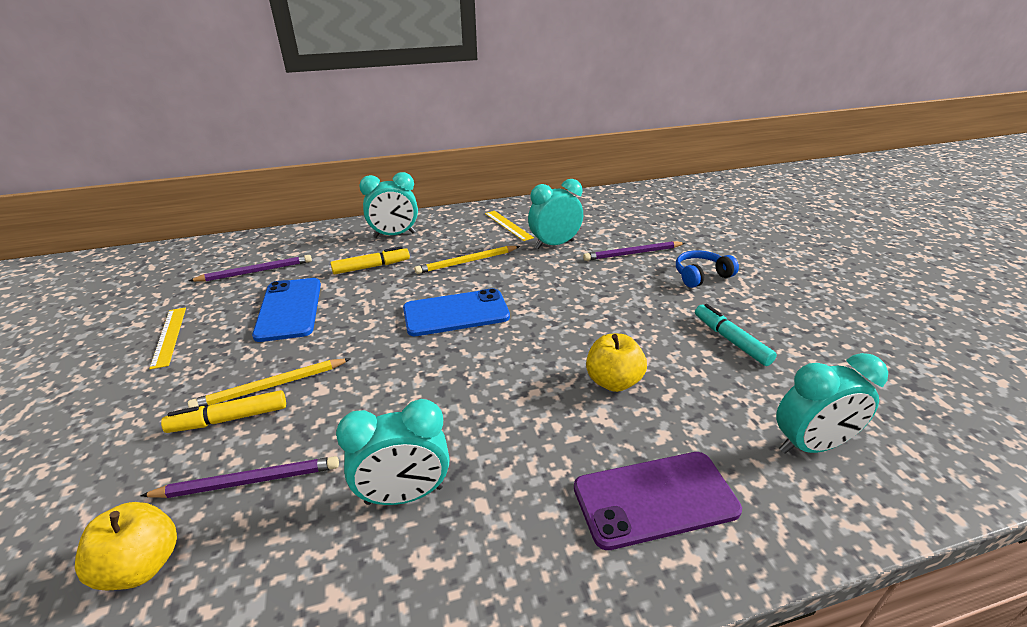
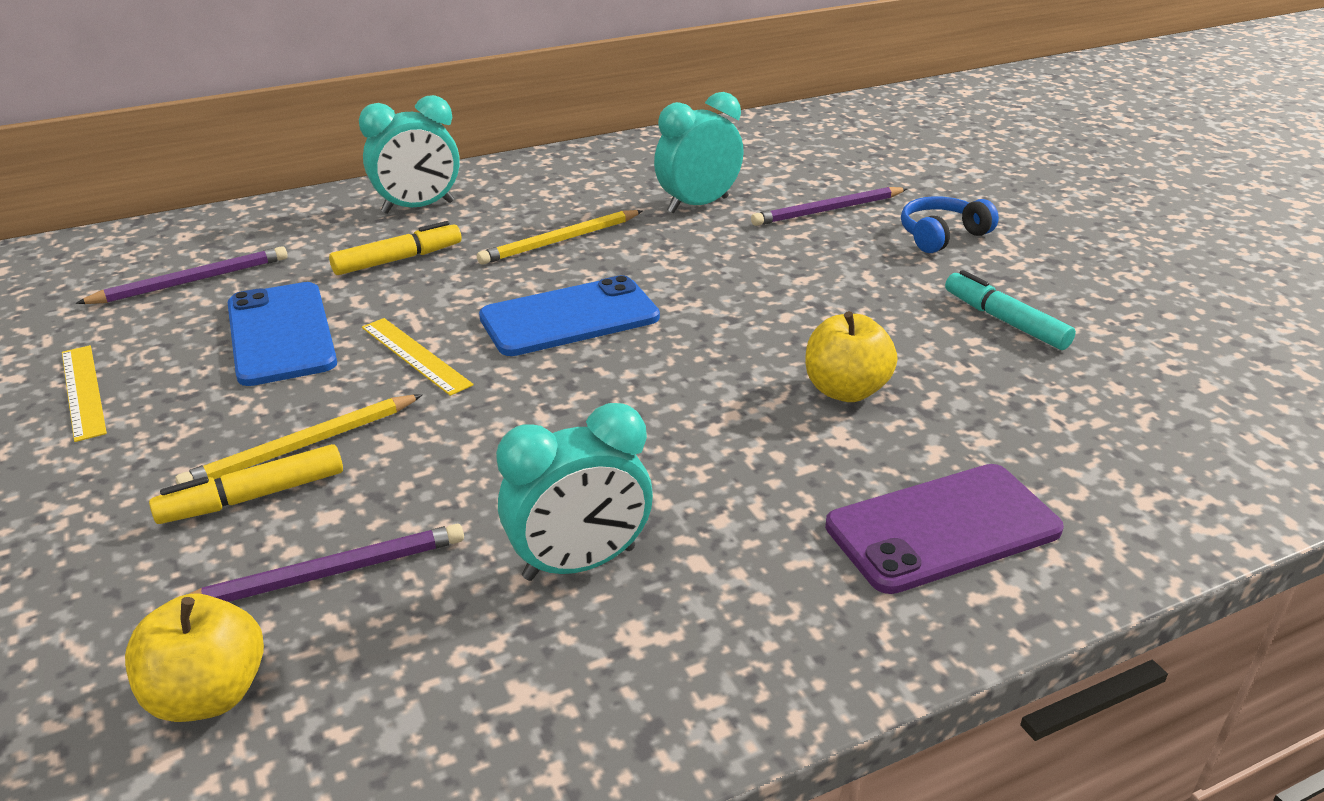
camera: 10 degrees left, 0 degrees up
yellow ruler [485,211,534,241] -> yellow ruler moved to [362,318,474,396]
turquoise clock [776,353,888,454] -> none

